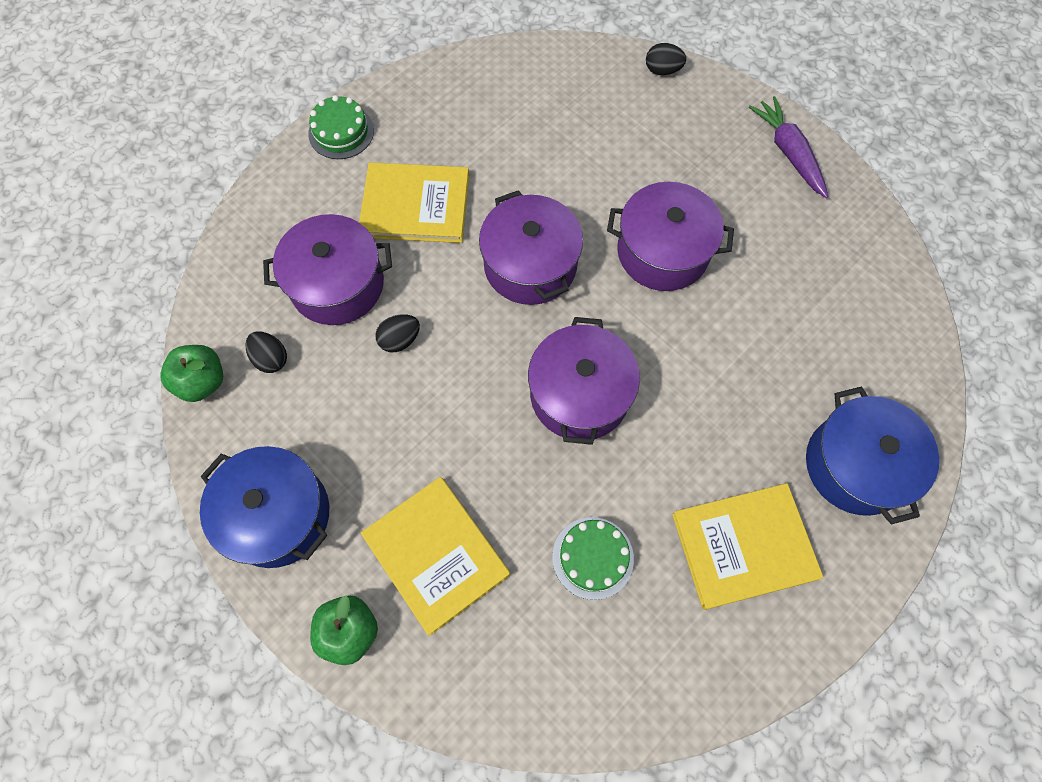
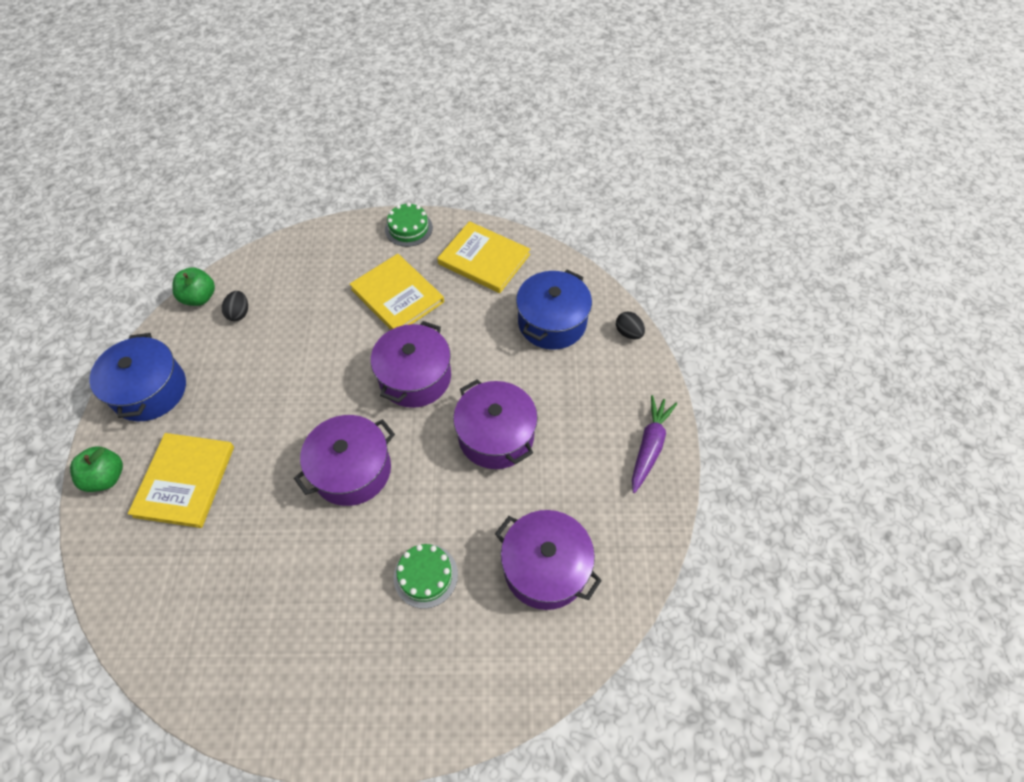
camera: 45 degrees right, 10 degrees down
purple pot [263,214,392,325] -> purple pot moved to [495,510,602,610]
black egg [375,314,420,352] -> none
green cake [552,517,634,600] -> green cake moved to [394,544,458,609]
yellow book [672,483,823,610] -> yellow book moved to [437,221,530,293]
blue pot [806,387,939,524] -> blue pot moved to [516,270,592,350]

